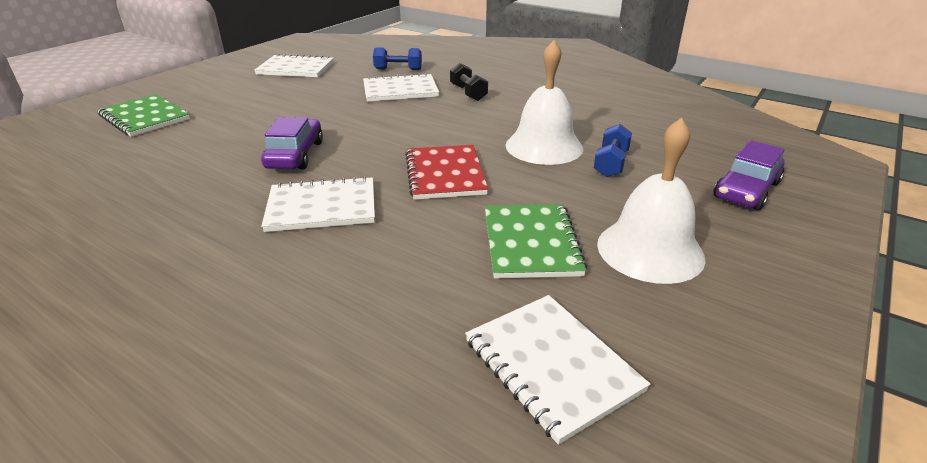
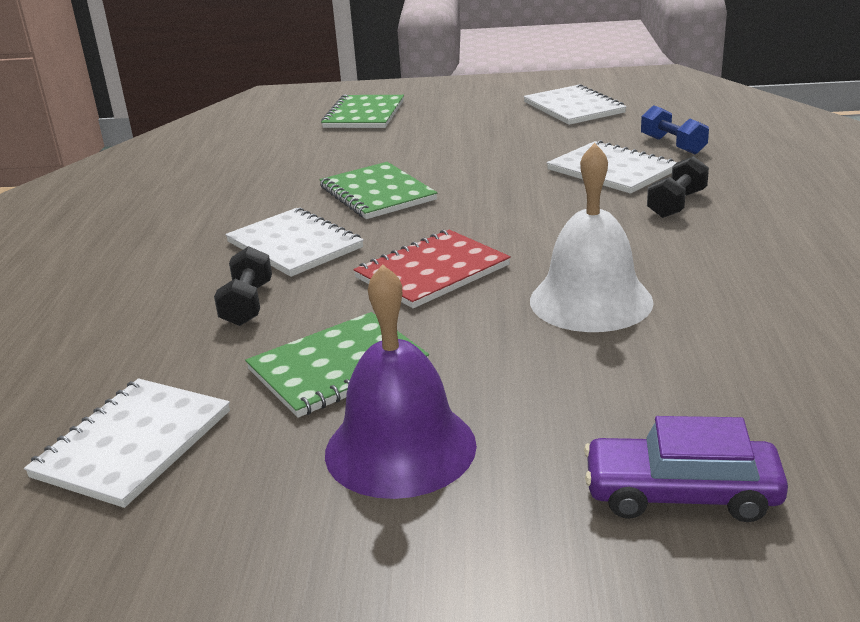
camera: 60 degrees right, 5 degrees down
purple car [261,117,323,170] -> green notebook [319,162,438,219]
blue dumbbell [594,124,632,177] -> none
white bell [597,117,706,284] -> purple bell [325,264,477,499]
none -> black dumbbell [214,246,272,326]

